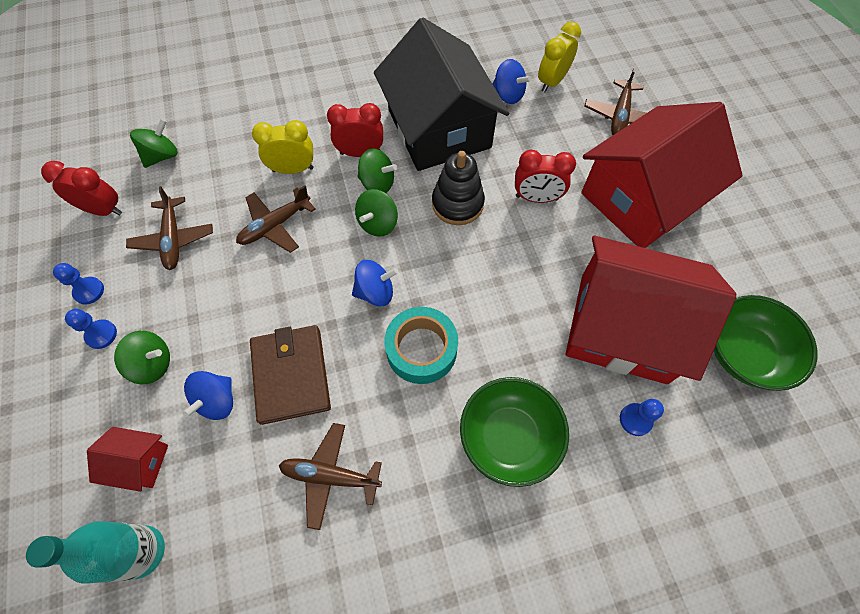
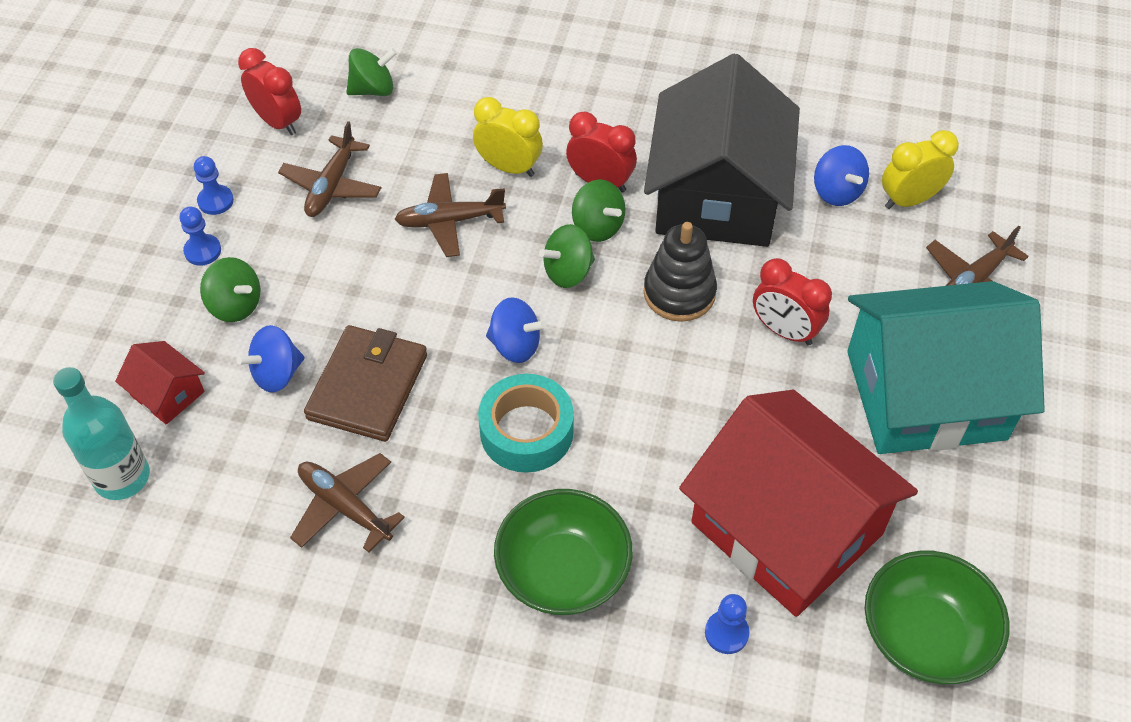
camera: 30 degrees right, 10 degrees down
red house [581,102,743,248] -> turquoise house [847,281,1045,454]

